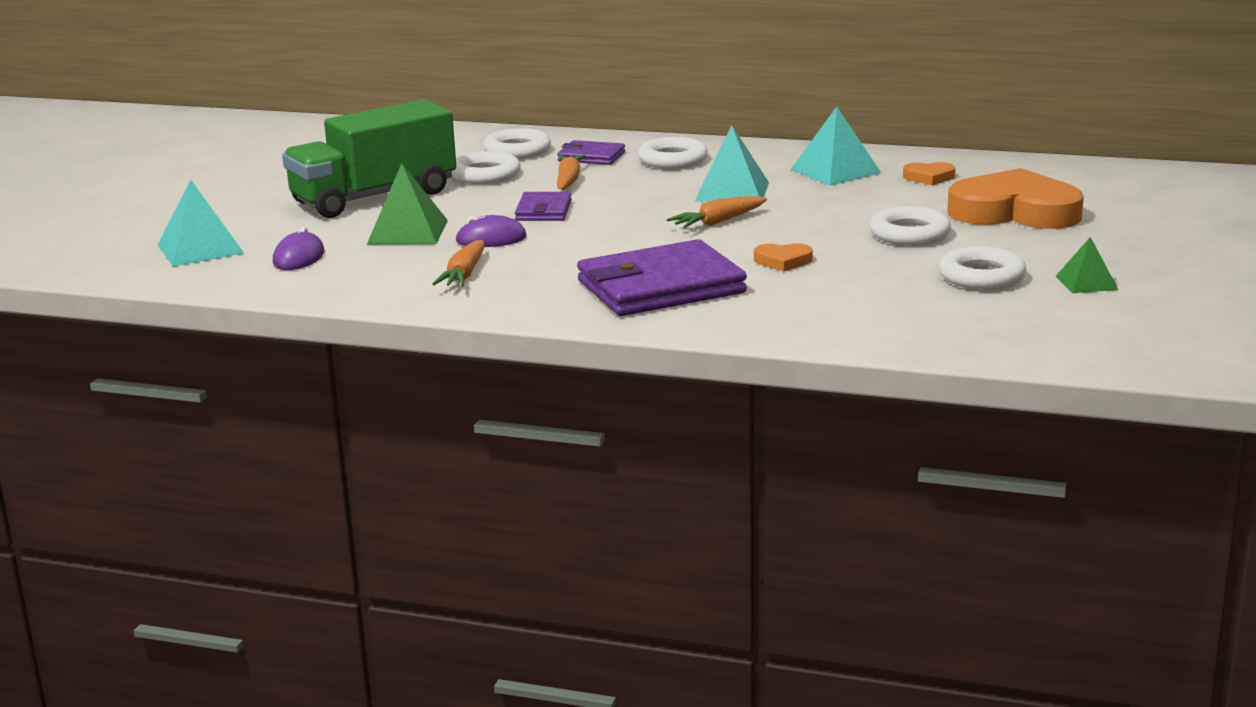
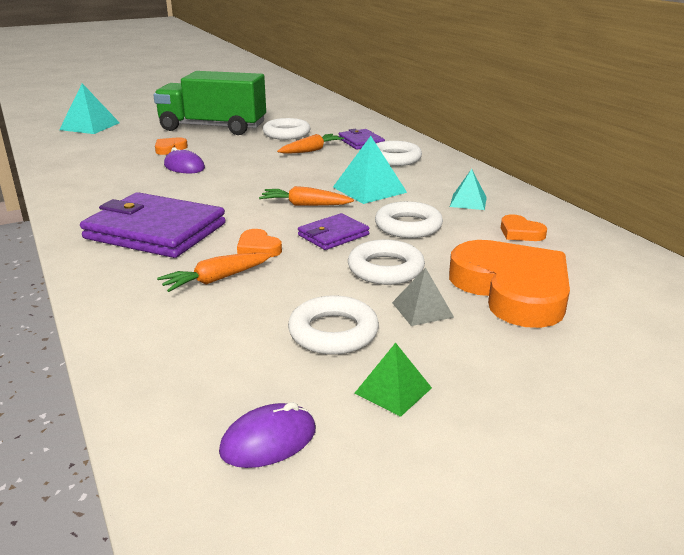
camera: 45 degrees right, 5 degrees up
purple mouse [273,227,325,270] -> purple mouse moved to [219,402,316,468]
green pyramid [367,163,448,245] -> orange heart [155,137,188,155]
orange carrot [432,240,485,286] -> orange carrot moved to [157,252,272,292]
white ring [483,128,551,159] -> white ring moved to [375,201,443,238]
purple wallet [515,192,572,221] -> purple wallet moved to [298,213,369,250]
turquoise pyramid [790,107,881,185] -> turquoise pyramid [450,169,487,210], size x0.61
none -> grey pyramid [392,267,454,326]

